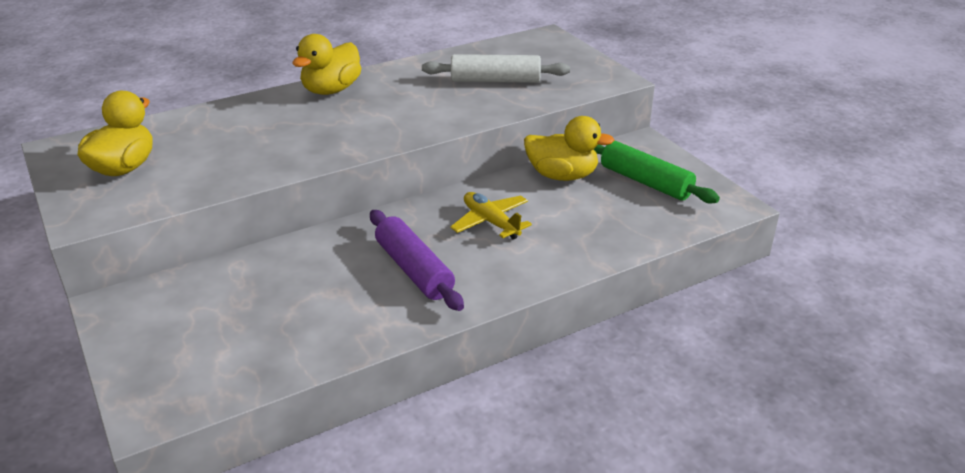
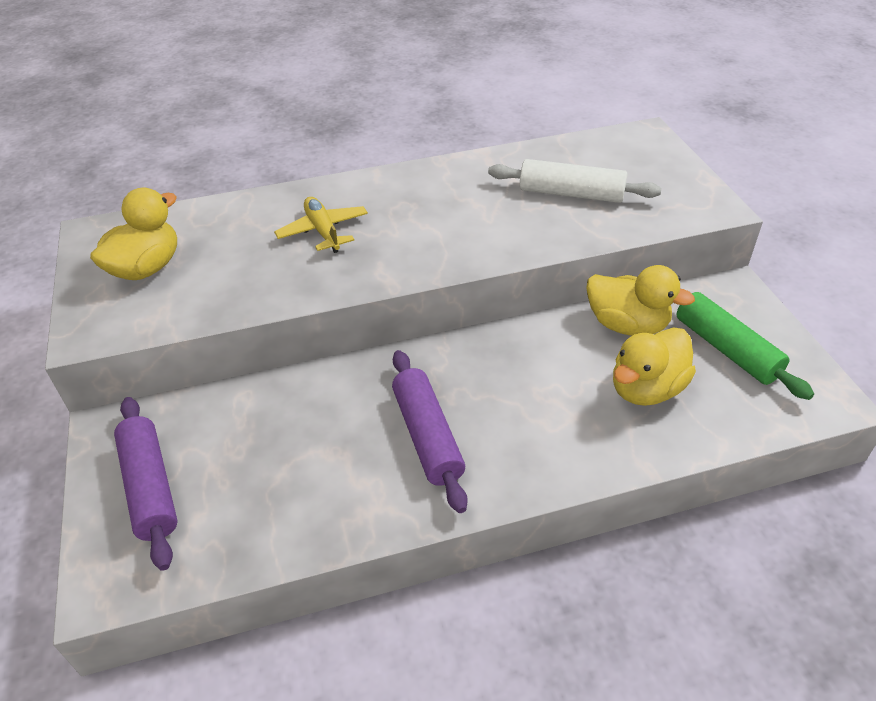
camera: 15 degrees right, 10 degrees up
yellow duck [292,34,361,95] -> yellow duck moved to [613,327,696,406]
yellow plane [450,192,532,240] -> yellow plane moved to [274,197,368,253]
none -> purple rolling pin [114,397,178,571]

